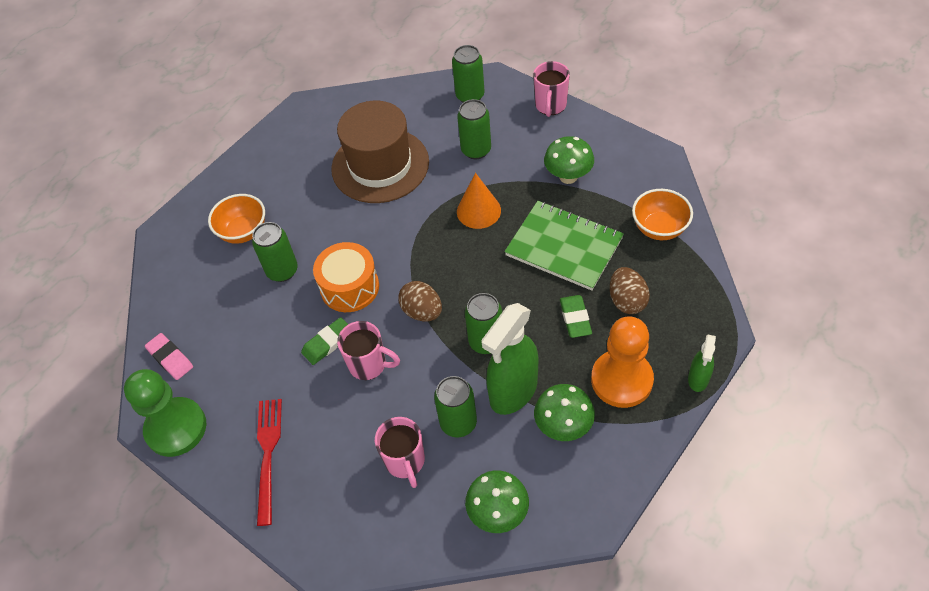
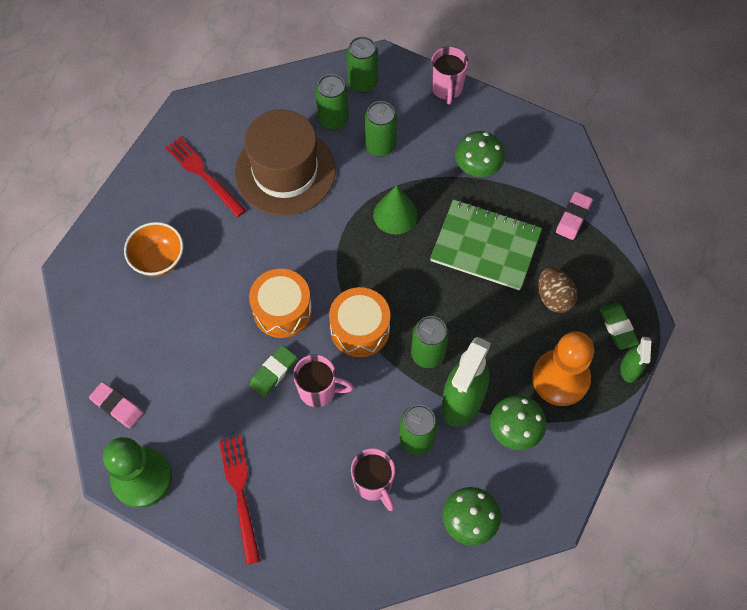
camera: 15 degrees left, 10 degrees up
green can [252,222,298,282] -> green can moved to [316,74,349,130]
brown egg [398,281,442,321] -> orange drum [329,287,390,357]
orange cone [457,173,501,229] -> green cone [373,185,418,234]
green eraser [560,295,592,338] -> green eraser moved to [599,303,639,350]
orange bowl [632,189,693,240] -> pink eraser [556,192,593,240]
none -> red fork [165,137,246,217]

